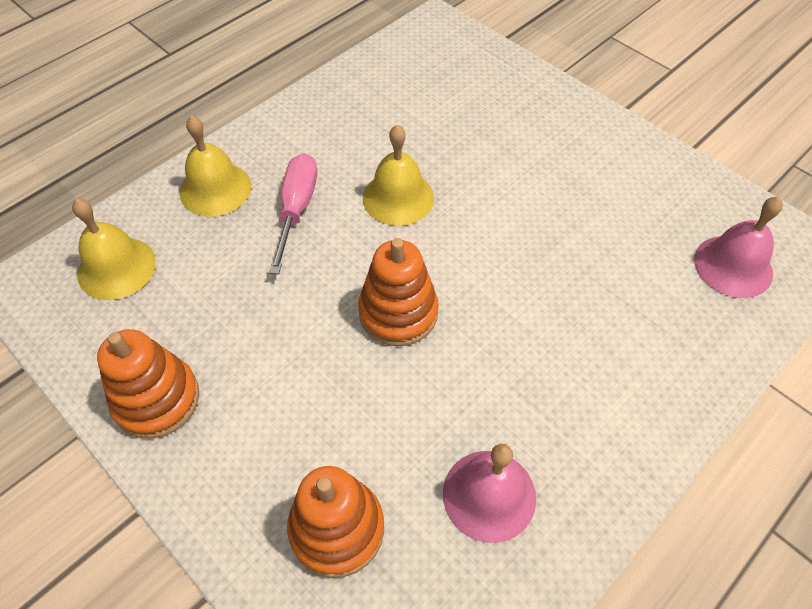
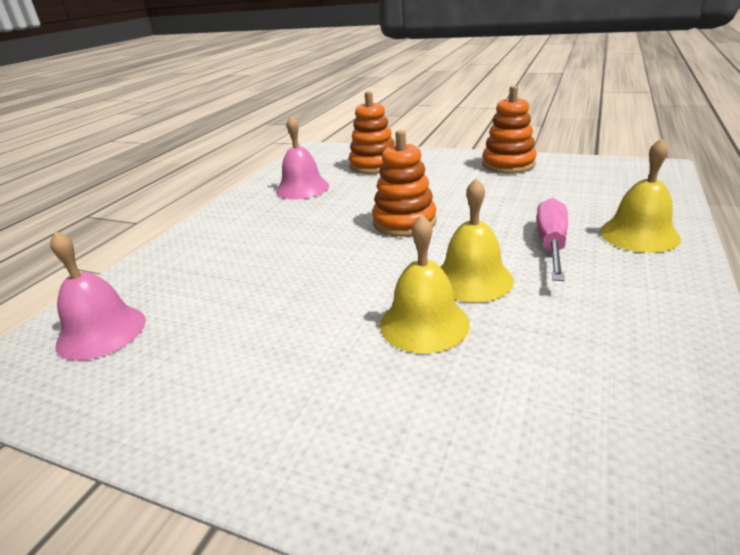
camera: 160 degrees right, 25 degrees down
yellow bell [72,199,156,300] -> yellow bell moved to [380,214,470,353]
pink screwdriver [269,153,317,275] -> pink screwdriver turned 150 degrees counterclockwise [537,198,568,281]

